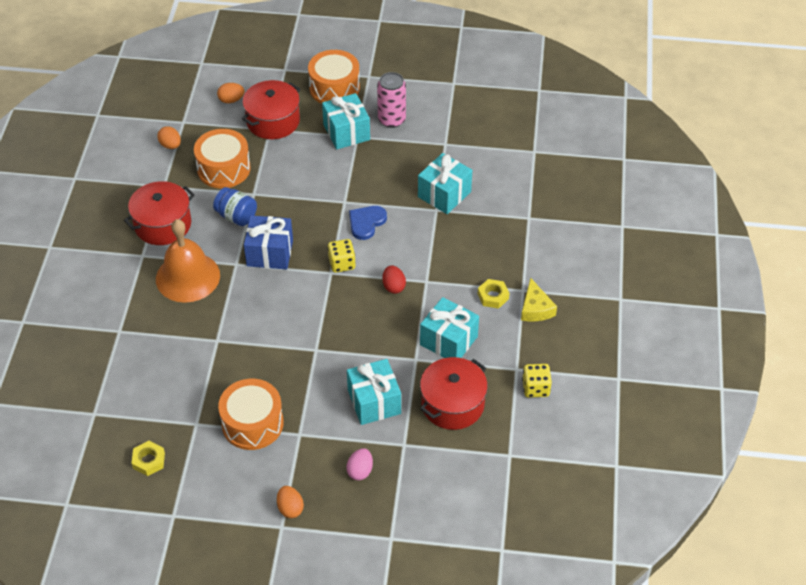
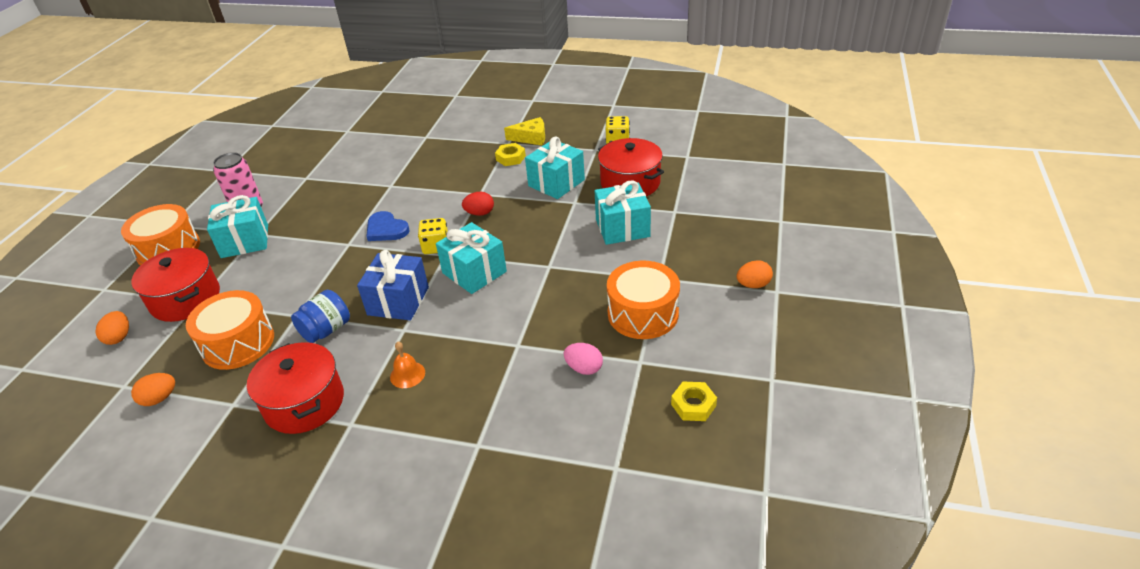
camera: 80 degrees left, 10 degrees down
orange bell [156,219,220,303] -> orange bell [390,341,425,388], size x0.42
pink egg [346,448,373,480] -> pink egg moved to [564,343,603,375]
turquoise gift [418,153,472,214] -> turquoise gift moved to [436,222,507,294]

